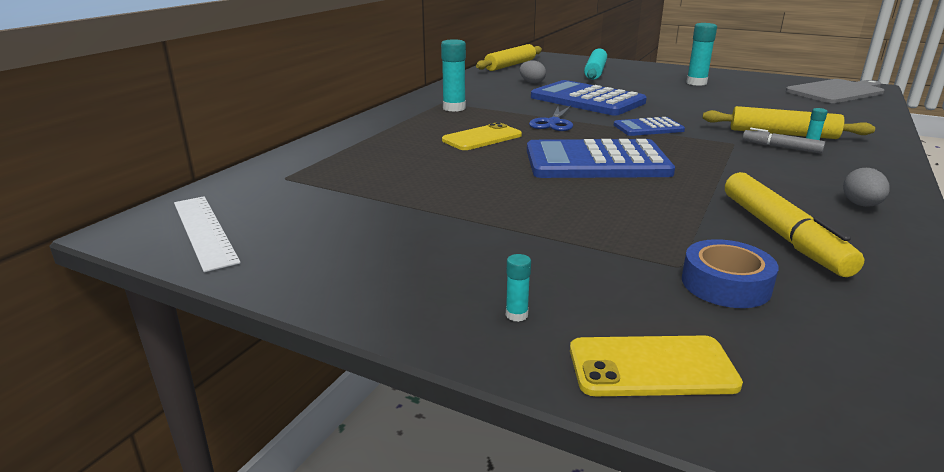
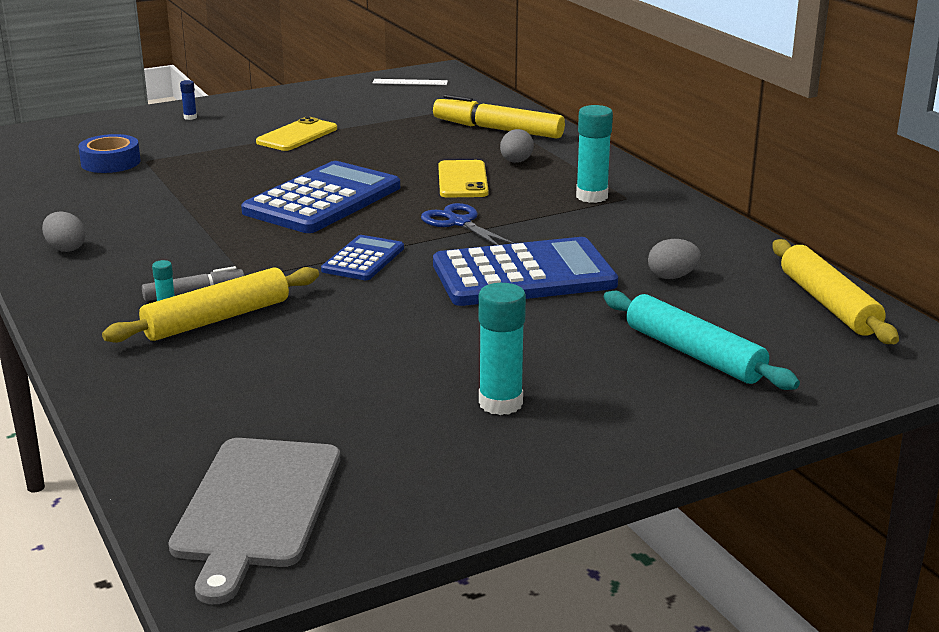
camera: 125 degrees right, 0 degrees up
white ruler [174,196,241,272] -> white ruler [373,79,448,85], size x0.64
turquoise glue stick [506,254,531,322] -> blue glue stick [180,80,197,120]
yellow phone [570,336,743,396] -> yellow phone moved to [256,117,337,151]
yellow marker [725,172,865,277] -> yellow marker moved to [433,94,565,138]
none -> grey egg [500,129,534,163]

